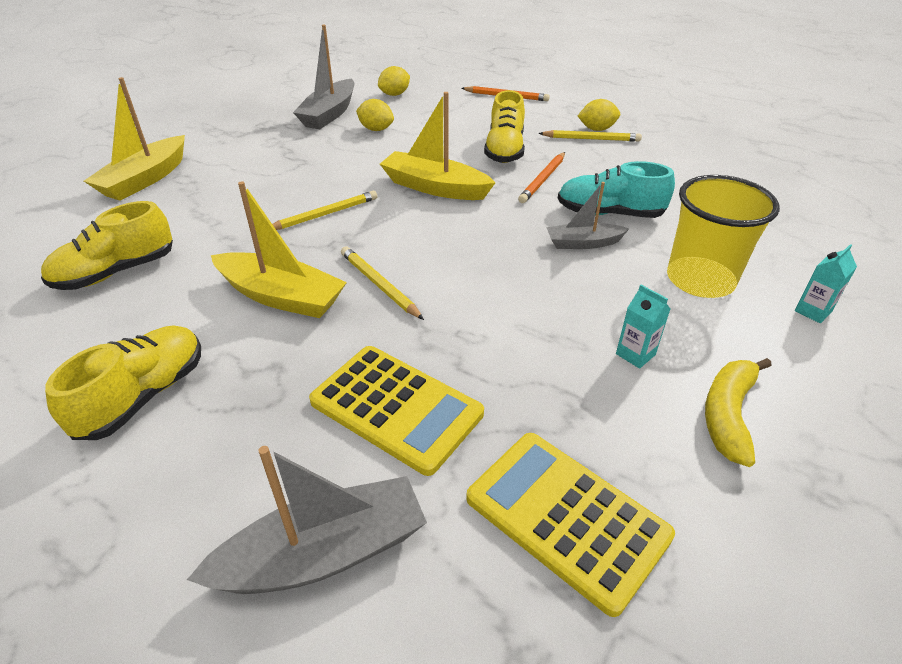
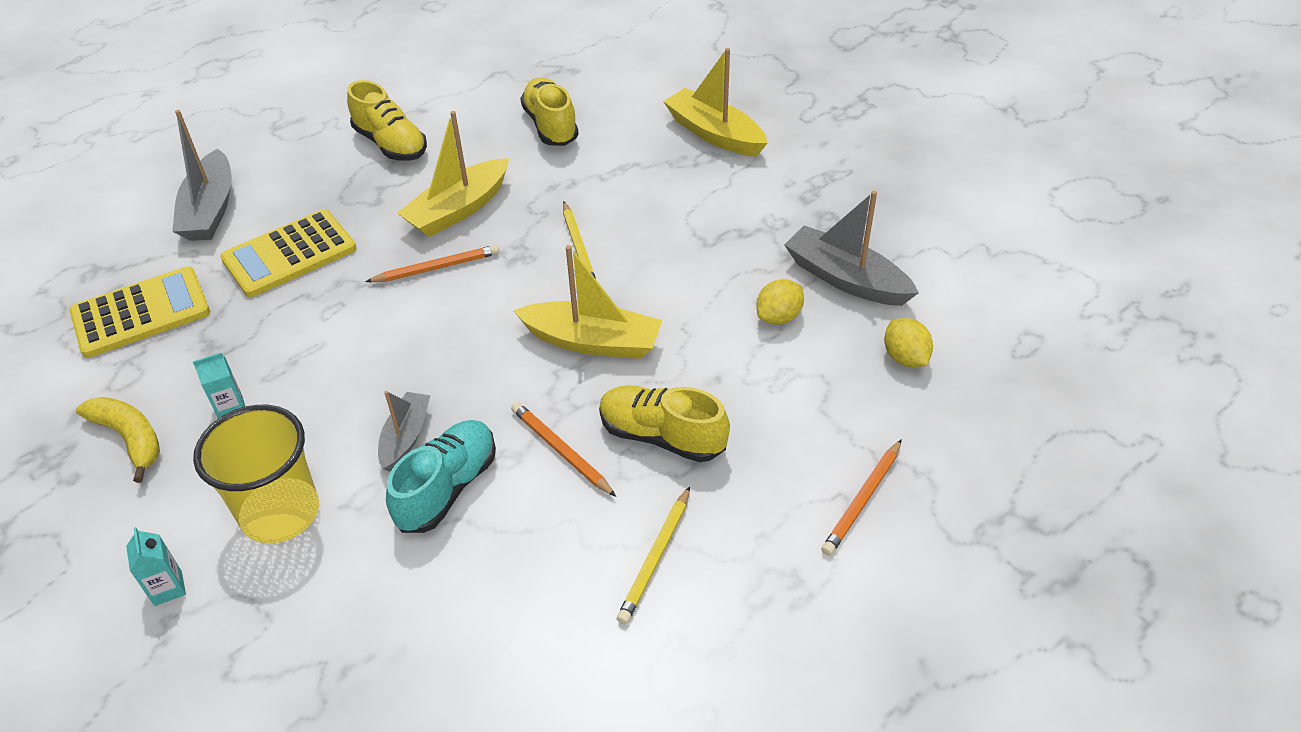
camera: 110 degrees right, 5 degrees up
yellow pencil [341,246,424,320] -> orange pencil [365,245,499,282]
yellow boat [380,92,495,200] -> yellow boat turned 60 degrees clockwise [513,245,662,359]
yellow lemon [578,99,620,131] -> none

